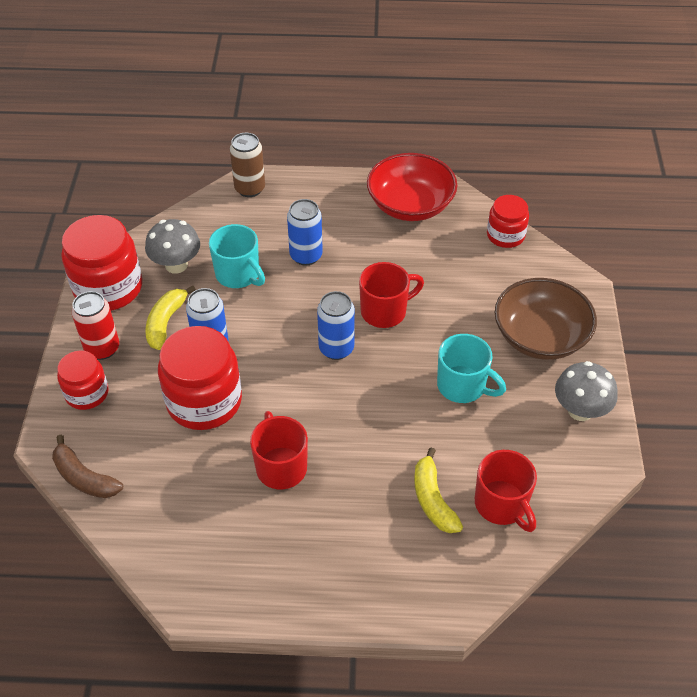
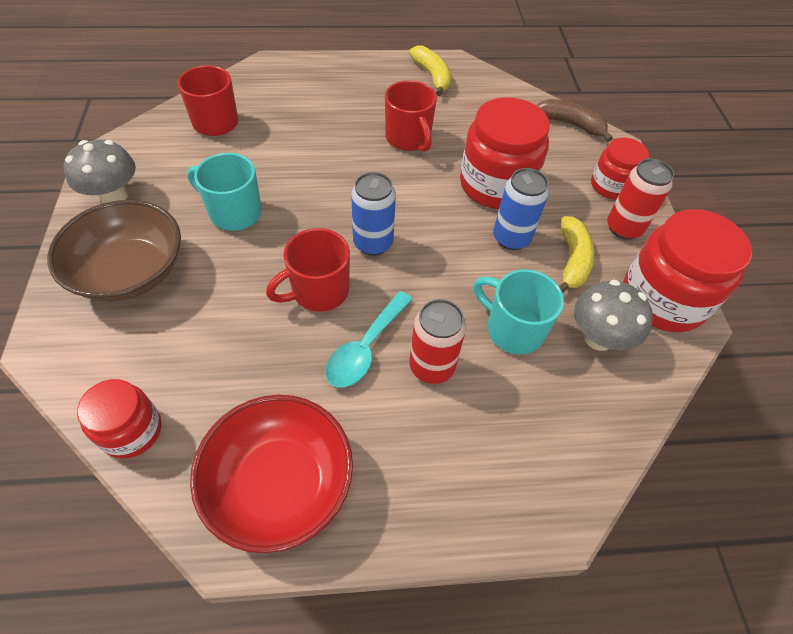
camera: 170 degrees right, 5 degrees up
brown can [230,133,265,197] -> none
blue can [287,199,323,266] -> red can [409,299,466,384]
yellow banana [414,448,463,533] -> yellow banana moved to [409,46,451,96]
none -> turquoise spoon [325,291,413,387]

